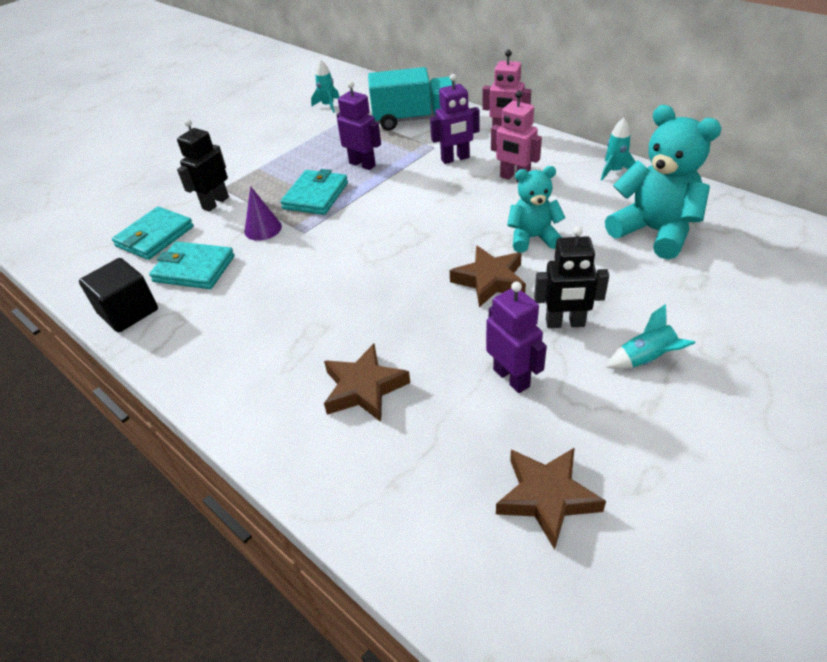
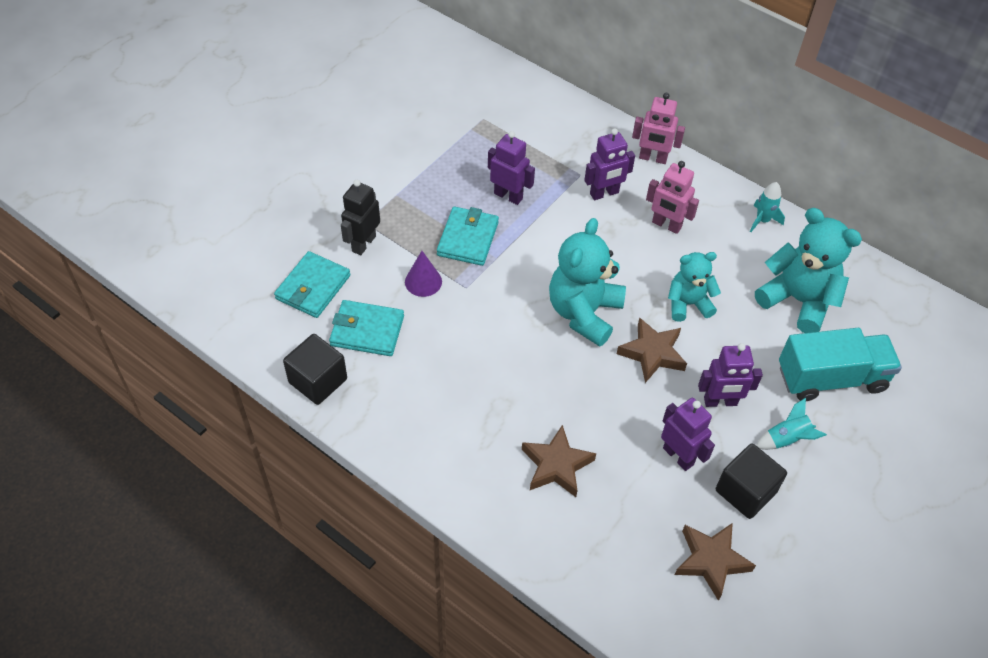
camera: 10 degrees left, 10 degrees up
turquoise rocket [311,59,339,113] -> none
turquoise truck [368,67,456,131] -> turquoise truck moved to [779,328,902,401]
black robot [534,226,609,328] -> purple robot [698,343,763,407]
none -> turquoise teddy bear [549,218,626,347]
none -> black cube [716,444,787,519]

